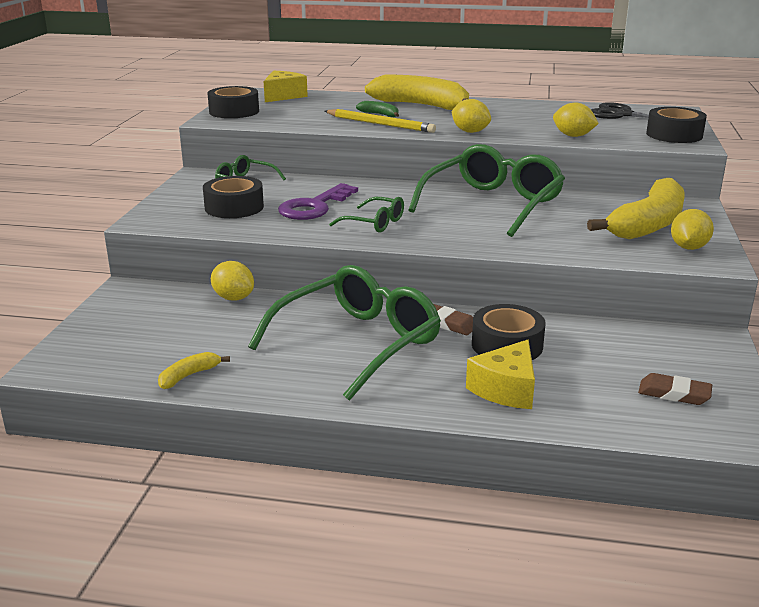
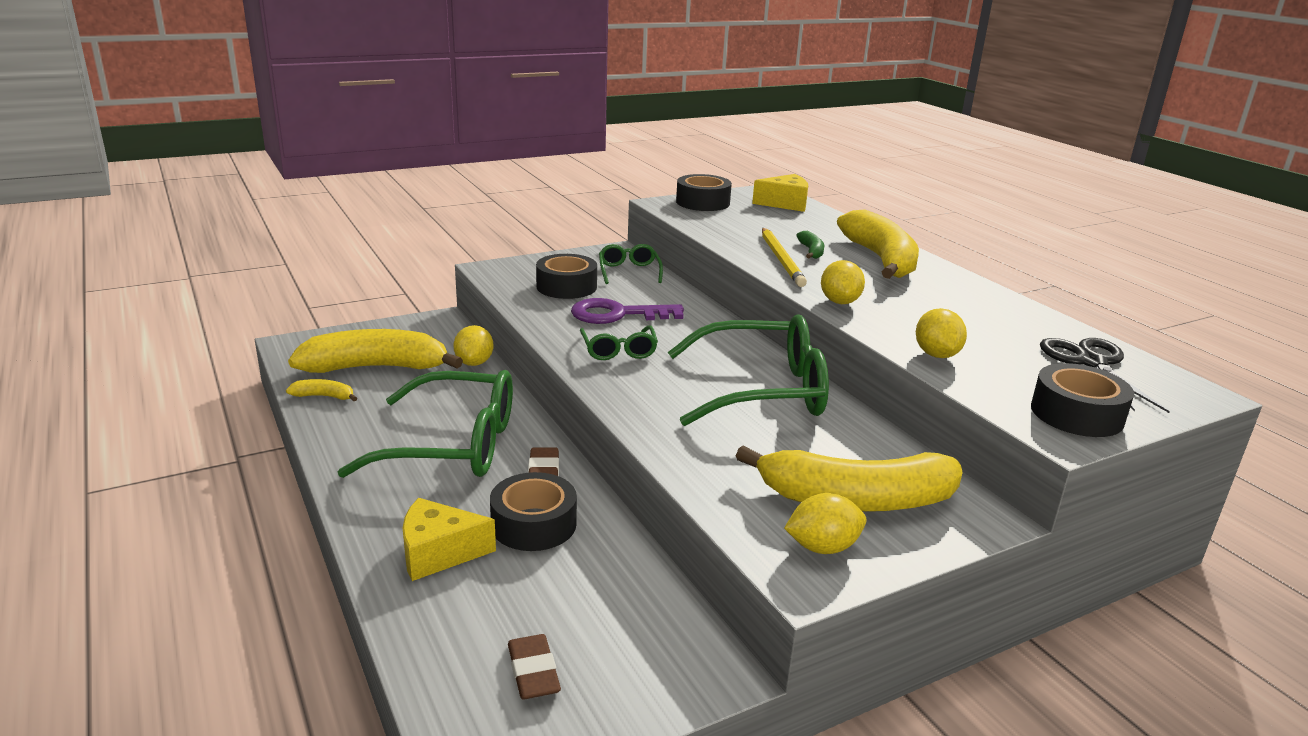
camera: 50 degrees right, 0 degrees up
none -> yellow banana [288,329,463,373]

